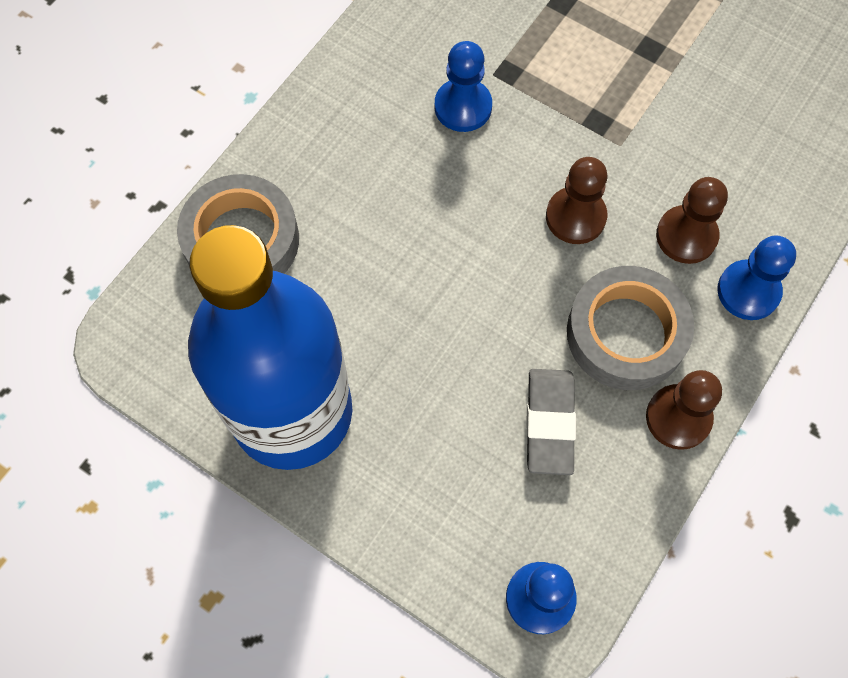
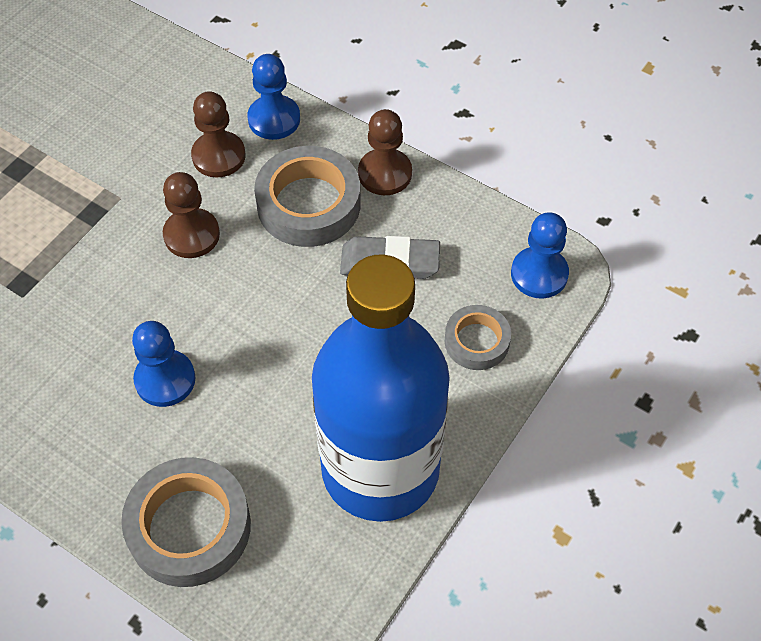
camera: 90 degrees left, 10 degrees down
blue pawn [435,41,492,132] -> blue pawn moved to [132,321,196,407]
none -> grey tape [445,305,511,370]

